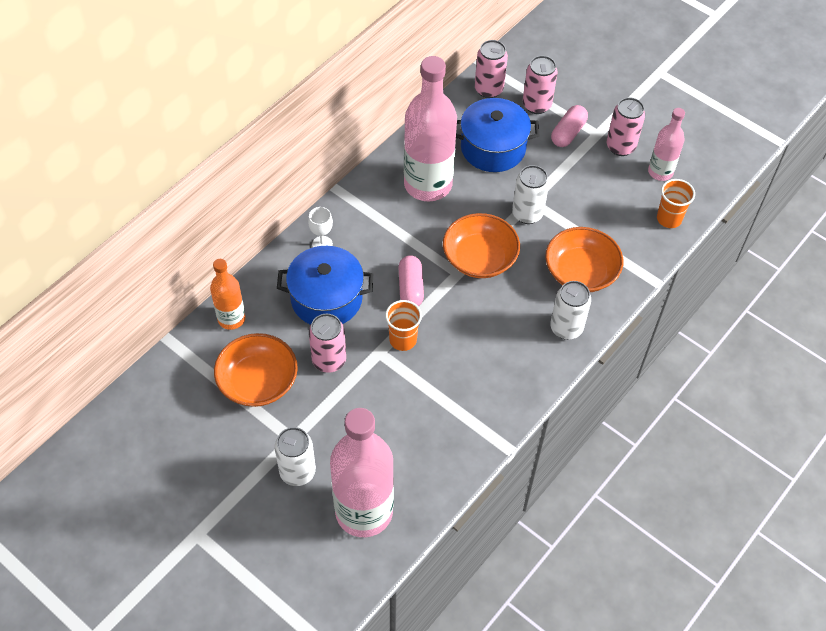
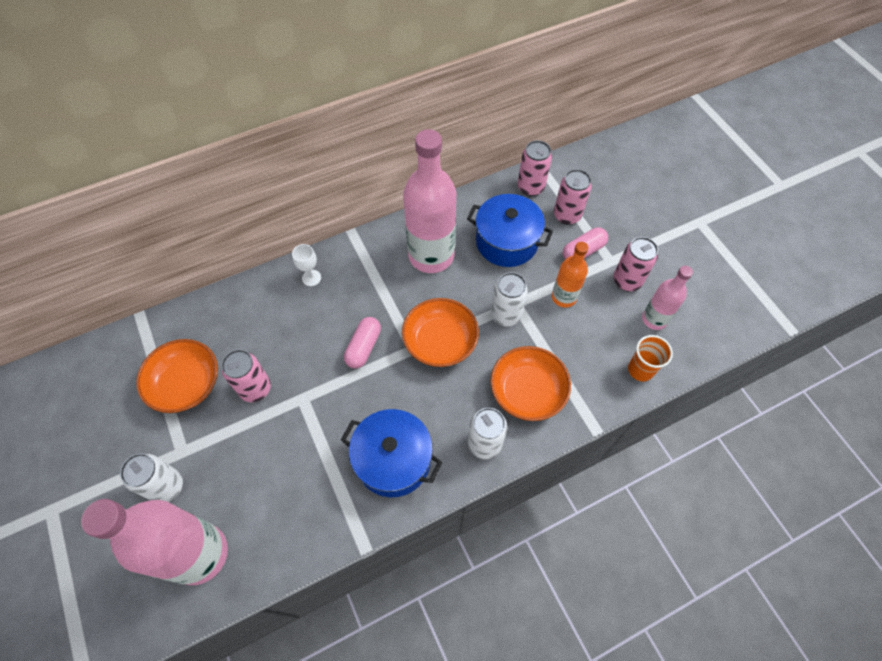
camera: 25 degrees right, 5 degrees up
orange bottle [210,259,246,330] -> orange bottle moved to [552,242,588,308]
blue pot [277,246,373,325] -> blue pot moved to [341,409,442,497]
orange cup [385,300,422,351] -> none

